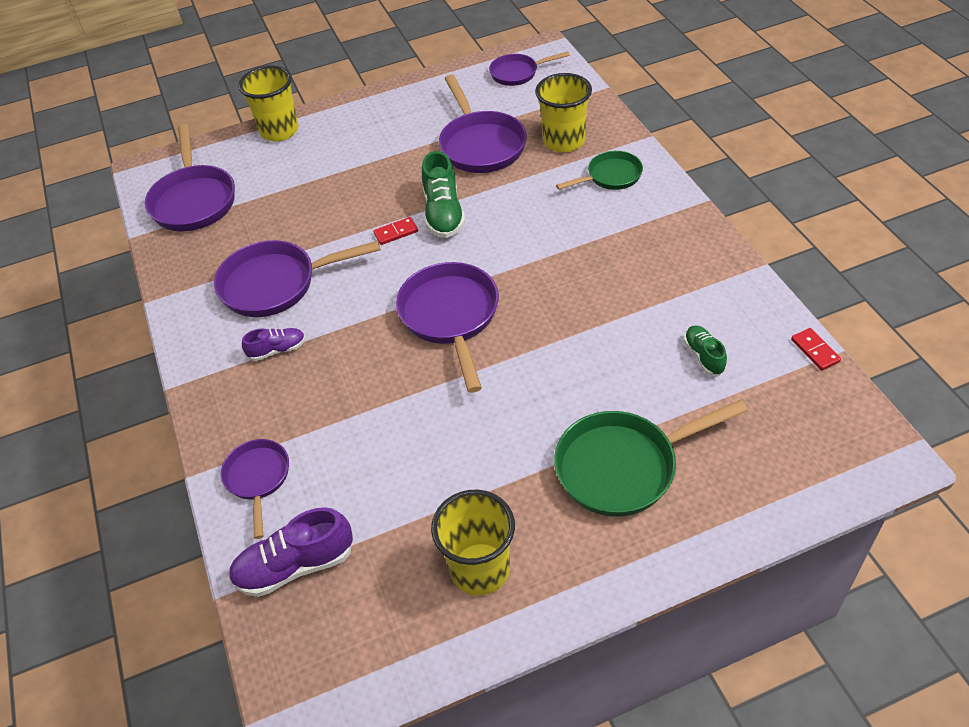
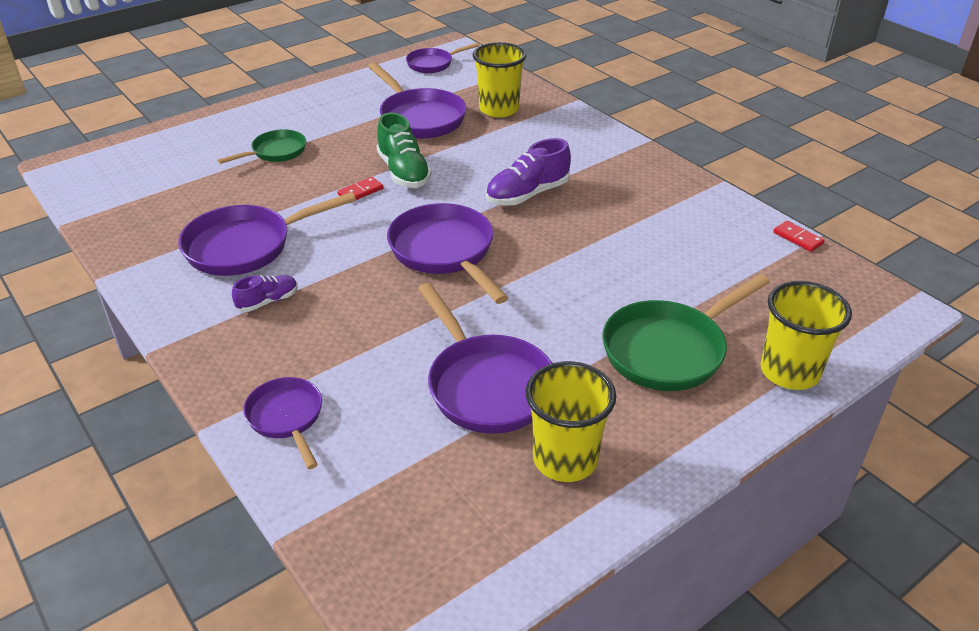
camera: 20 degrees left, 10 degrees down
purple pan [145,124,235,231] -> purple pan moved to [418,283,552,434]
purple shoe [228,507,353,597] -> purple shoe moved to [486,138,571,206]
yellow cup [238,66,299,141] -> yellow cup moved to [760,281,852,390]
green pan [556,151,643,190] -> green pan moved to [217,129,306,164]
green shoe [684,325,727,376] -> none

